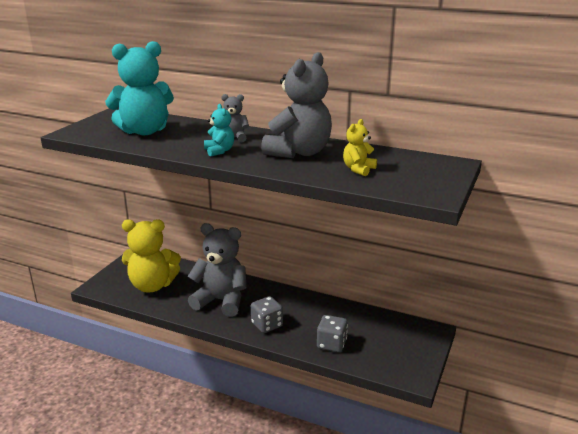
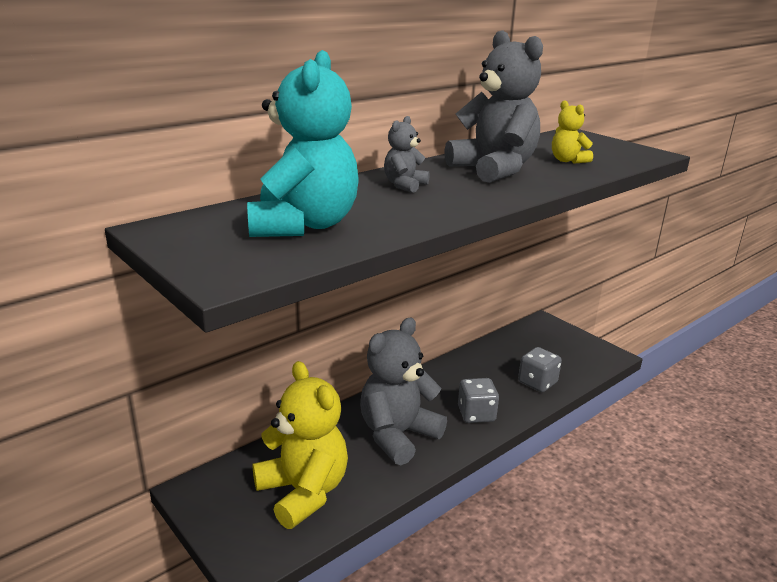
camera: 65 degrees left, 0 degrees up
yellow teddy bear [122,219,181,293] -> yellow teddy bear turned 60 degrees counterclockwise [252,361,348,529]
turquoise teddy bear [204,104,234,157] -> none

